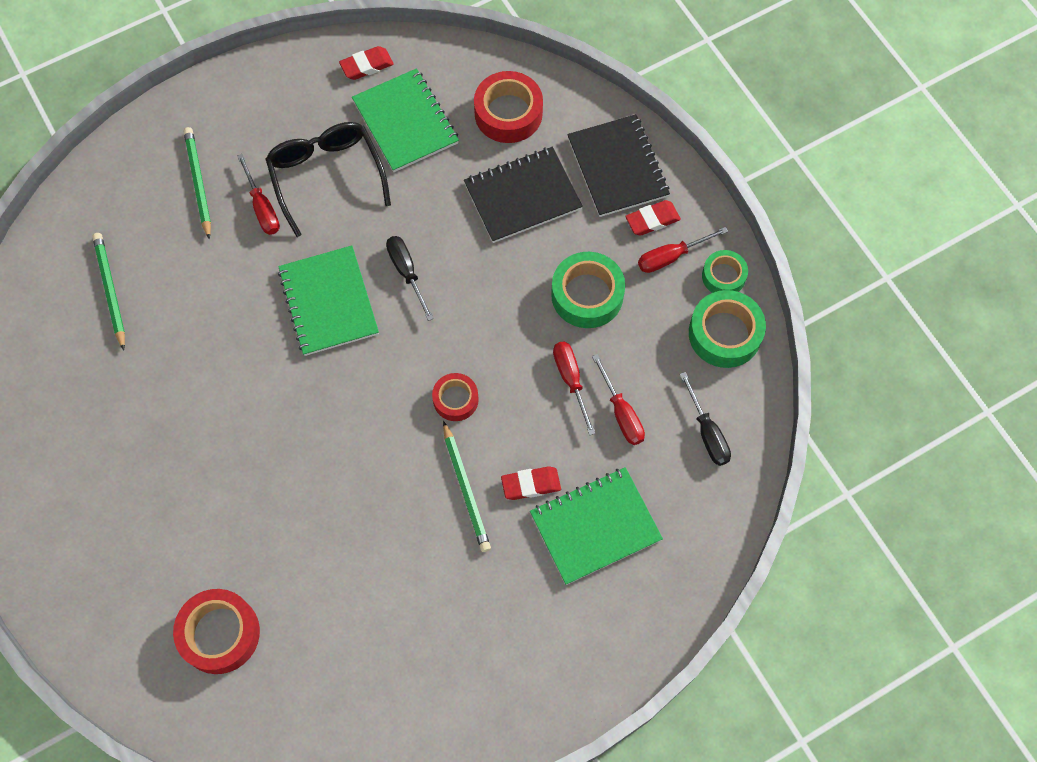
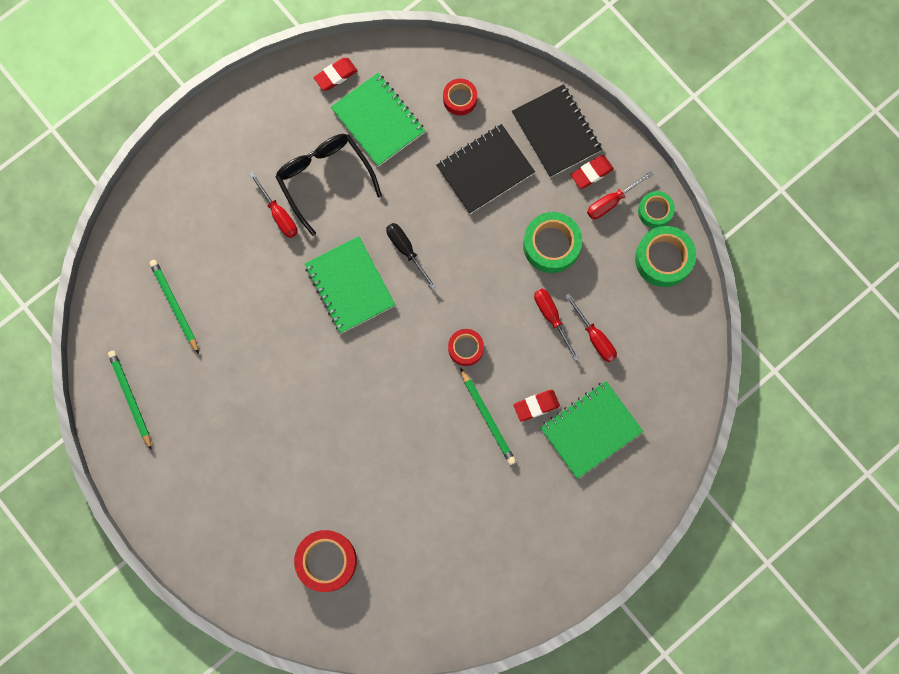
camera: 10 degrees left, 10 degrees up
green pencil [184,127,211,240] -> green pencil moved to [108,351,152,450]
red tape [474,71,543,143] -> red tape [443,79,477,116], size x0.61
black screwdriver [680,372,731,466] -> none

